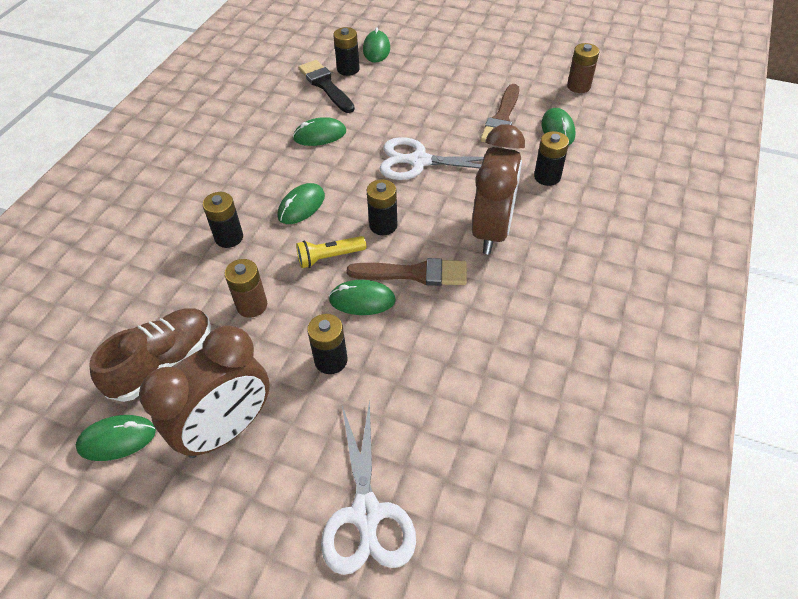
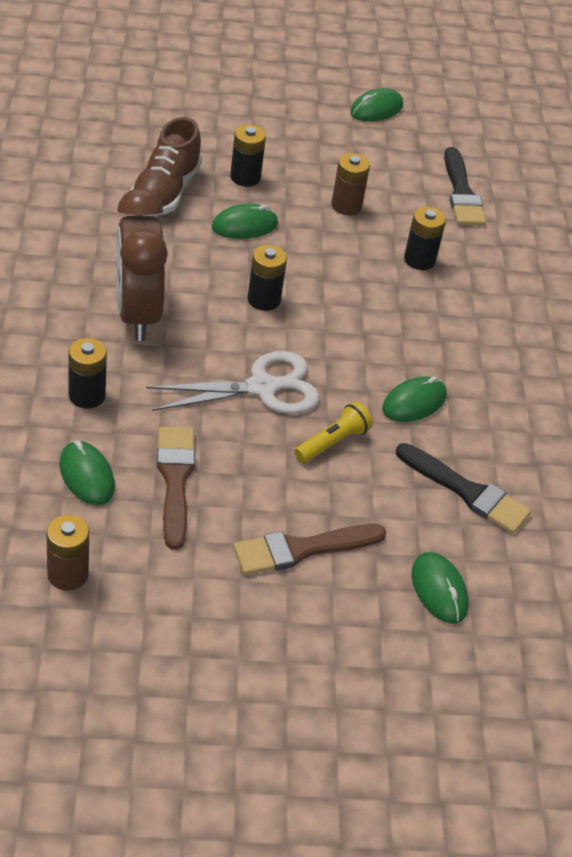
camera: 150 degrees right, 5 degrees down
brown shoe [89,308,211,402] -> brown shoe moved to [130,117,202,216]
brown clock [139,325,270,458] -> none
green mouse [277,183,325,224] -> none
yellow flashlight [296,236,366,268] -> yellow flashlight moved to [294,402,373,463]
white scissors [321,400,416,575] -> none
black battery [333,27,360,76] -> none
brown brush [347,258,467,286] -> brown brush moved to [233,524,386,575]
none -> black brush [444,147,486,226]

